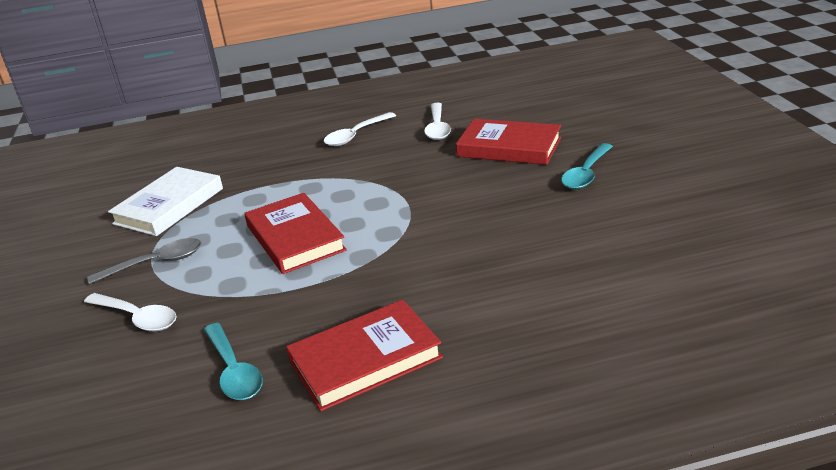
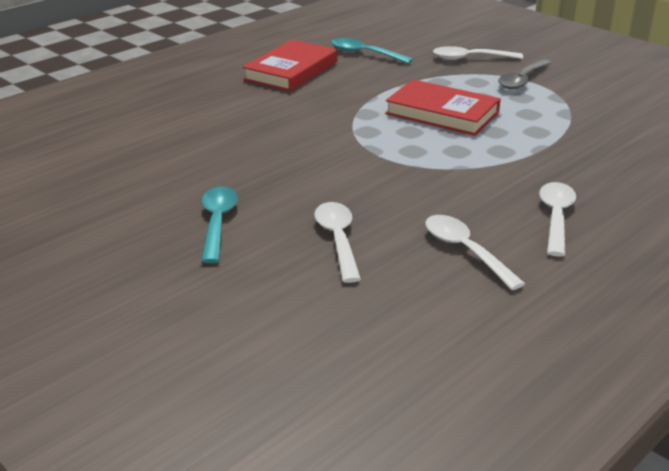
camera: 145 degrees right, 0 degrees up
white book [108,167,223,236] -> none
red book [456,119,561,165] -> white spoon [314,202,361,283]

